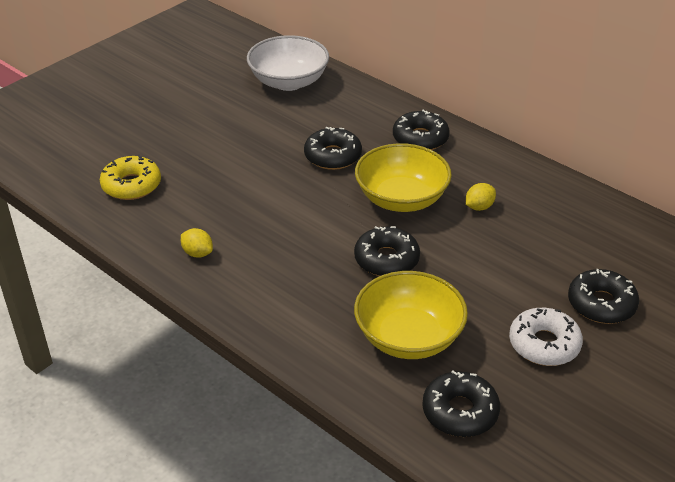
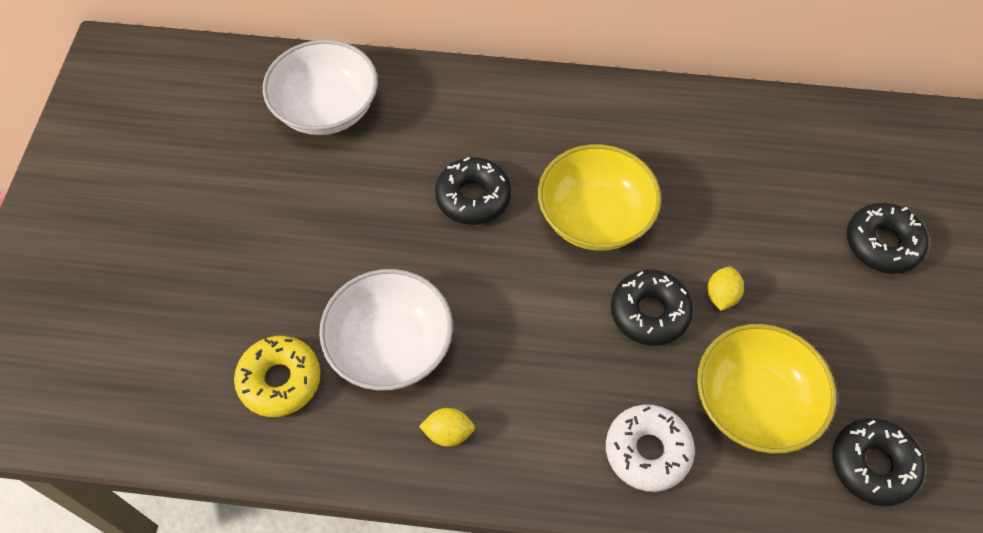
camera: 35 degrees left, 20 degrees up
black donut [393,109,450,150] -> none
yellow lemon [466,183,496,211] -> yellow lemon moved to [707,266,744,311]
white donut [509,308,583,366] -> white donut moved to [606,404,695,492]
none -> white bowl [319,269,453,391]

